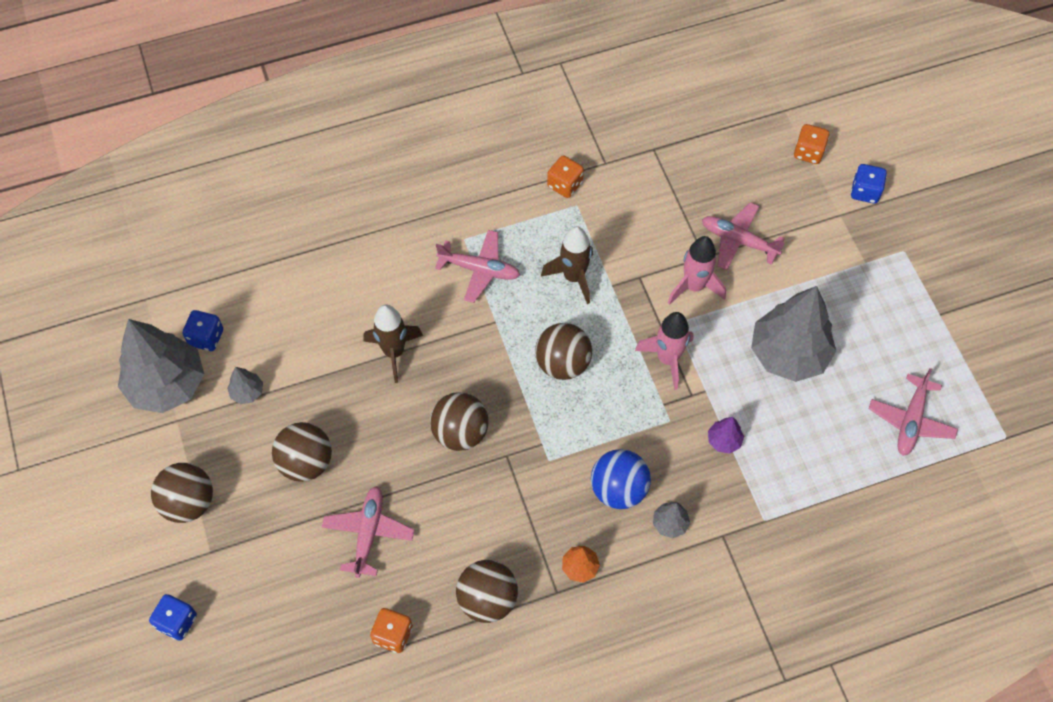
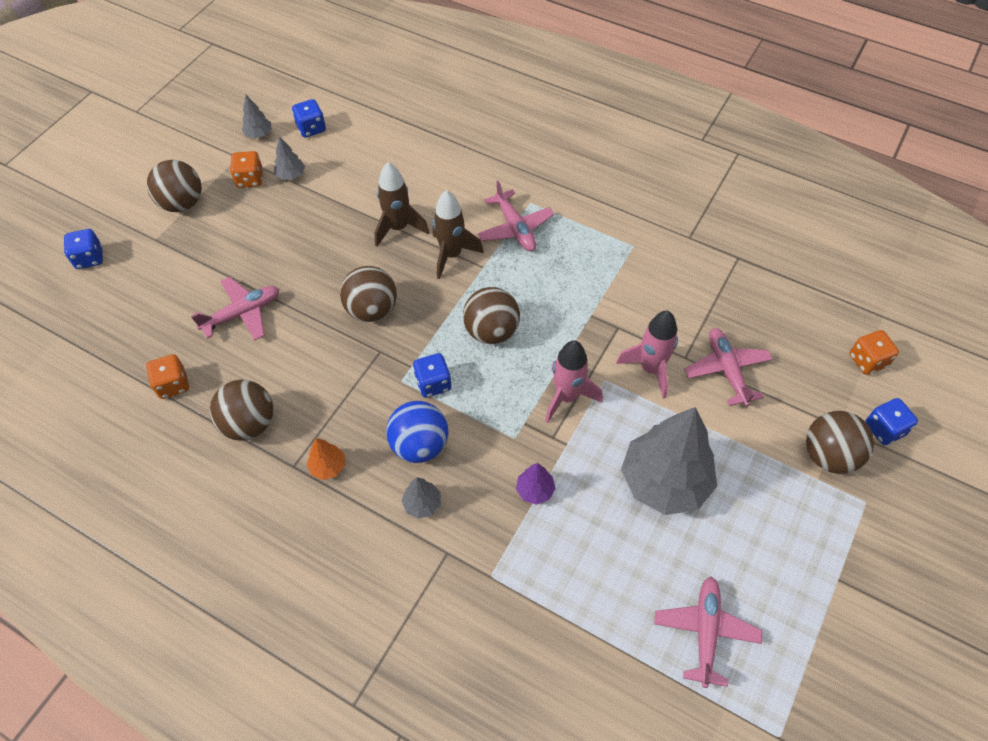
camera: 50 degrees right, 5 degrees down
grey tree [118,319,204,413] -> grey tree [241,95,271,138], size x0.42
brown ball [272,422,332,482] -> brown ball moved to [806,411,874,474]
brown rocket [541,226,593,304] -> brown rocket moved to [433,190,484,279]
orange dice [547,155,584,198] -> orange dice moved to [230,151,263,188]
pink plane [869,368,958,456] -> pink plane turned 120 degrees clockwise [654,577,762,688]
none -> blue dice [413,353,451,398]

